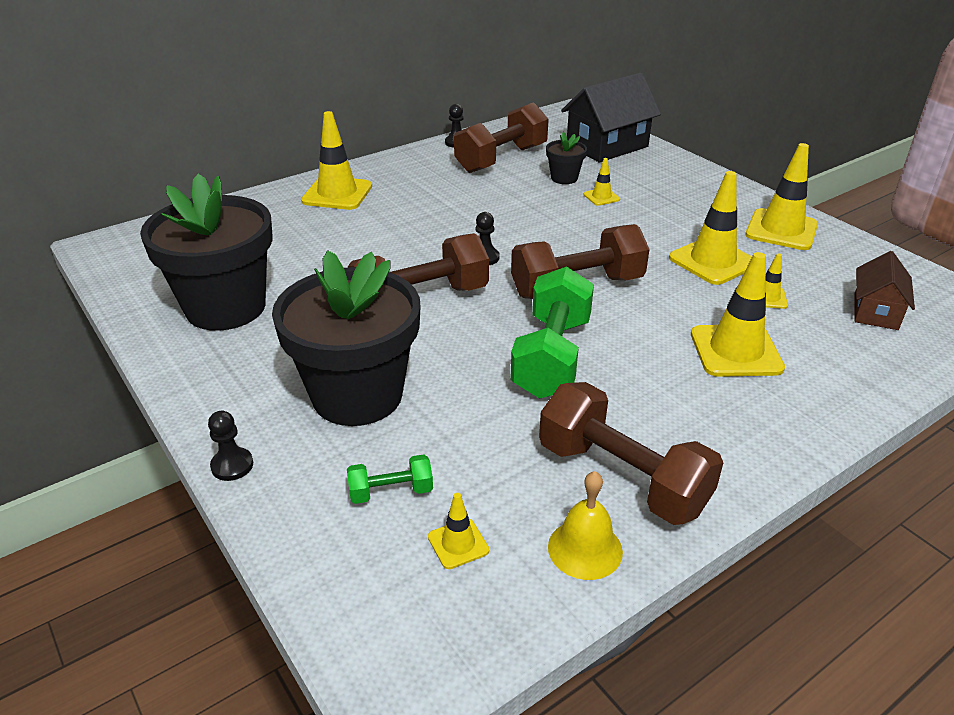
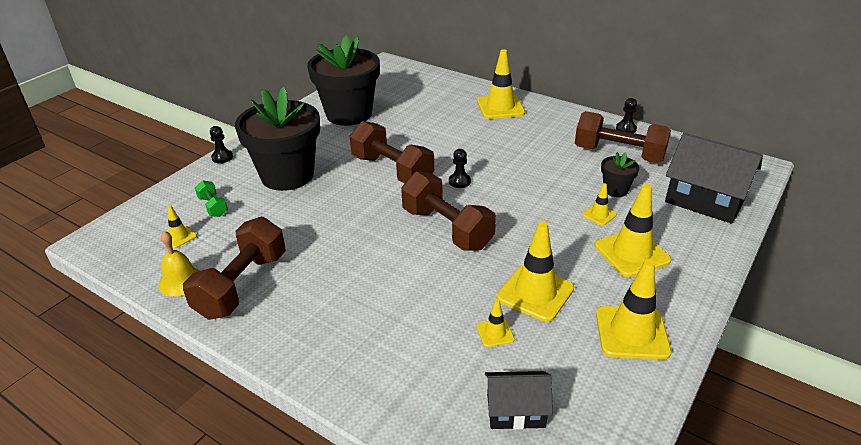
camera: 70 degrees right, 0 degrees up
green dumbbell [510,266,594,399] -> none
yellow traffic cone [691,252,785,377] -> yellow traffic cone moved to [595,183,671,277]
brown house [854,251,915,330] -> black house [485,371,553,430]

